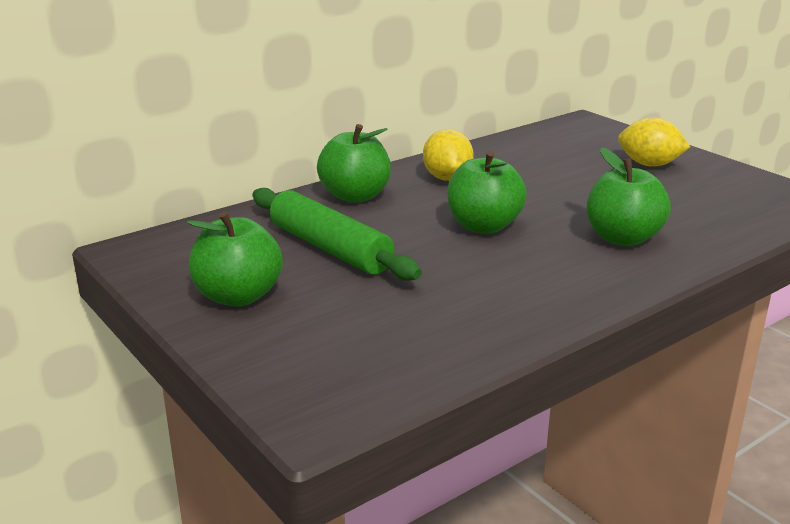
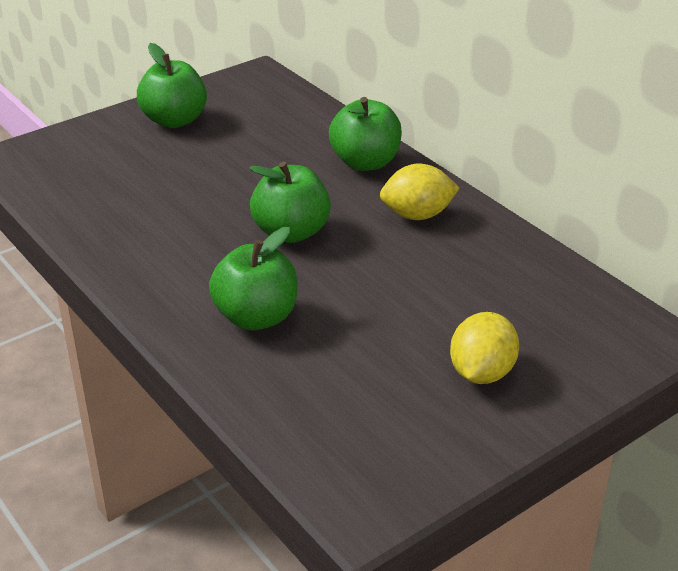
camera: 90 degrees right, 10 degrees up
green rolling pin [252,188,422,281] -> none

